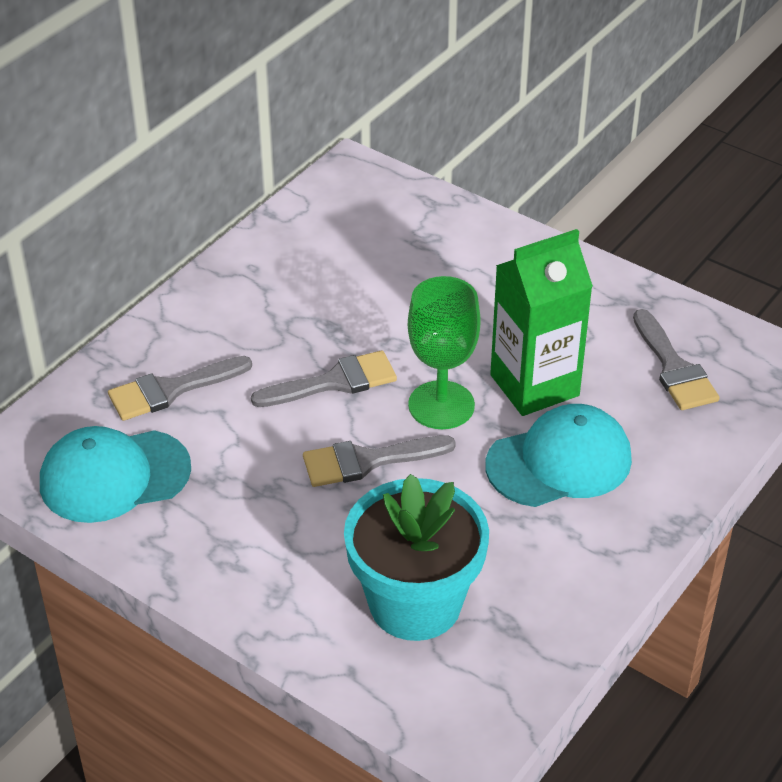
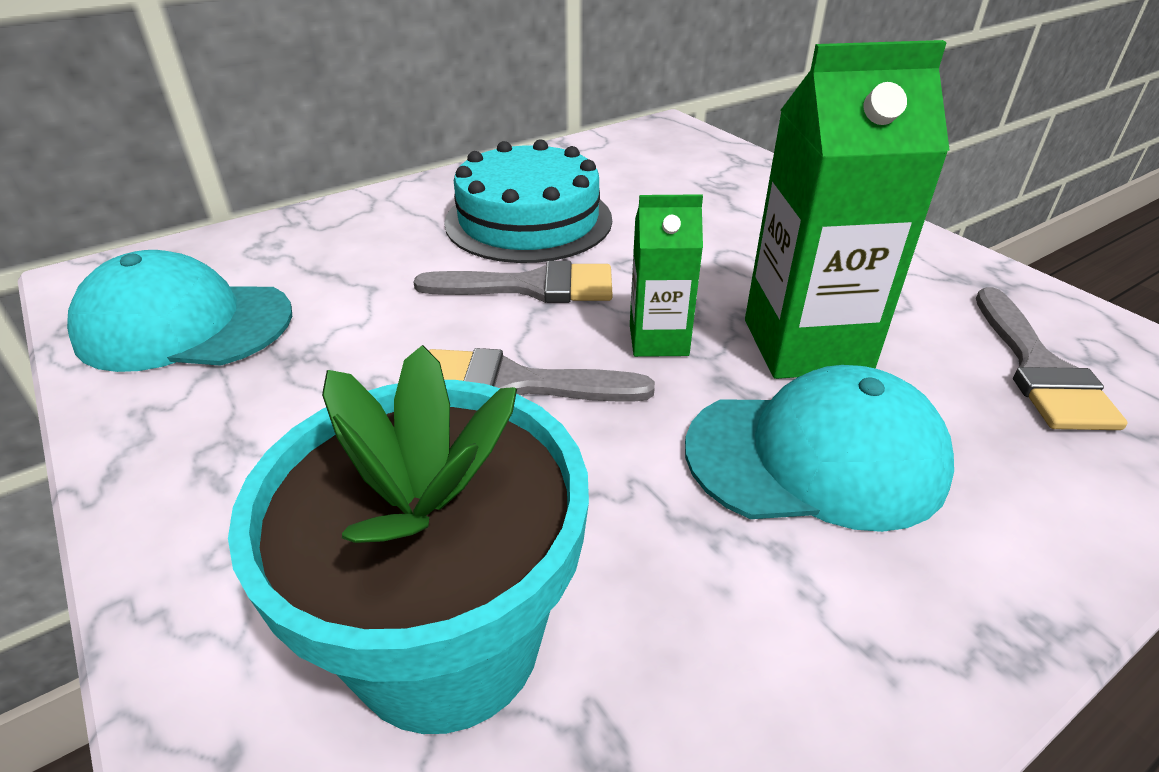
camera: 20 degrees right, 5 degrees down
grey brush [108,356,252,421] -> none
green goblet [408,276,481,429] -> green carton [630,194,703,357]
none -> turquoise cake [444,139,612,263]

